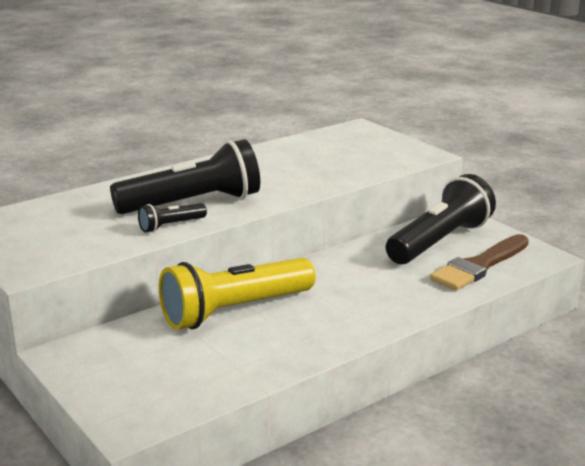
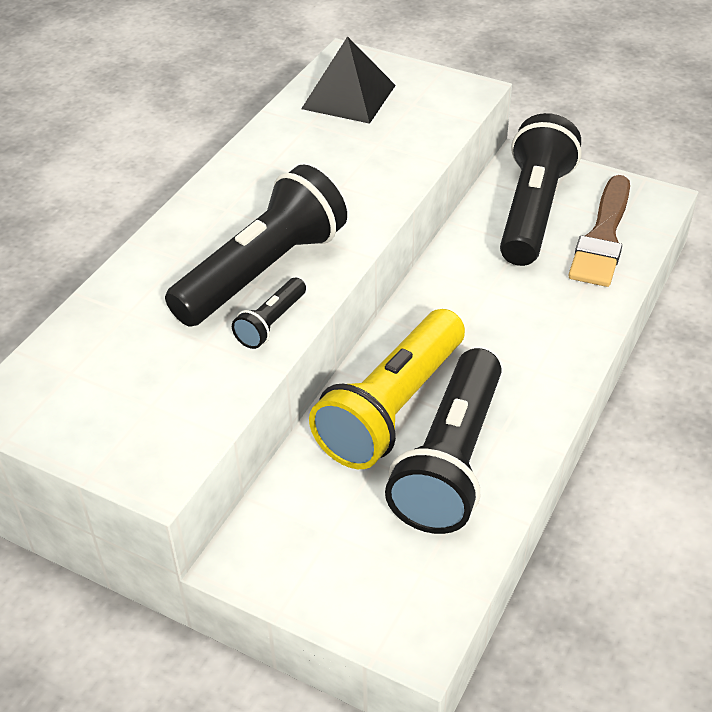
camera: 25 degrees left, 20 degrees up
none -> black pyramid [301,36,396,124]
none -> black flashlight [385,348,501,534]

